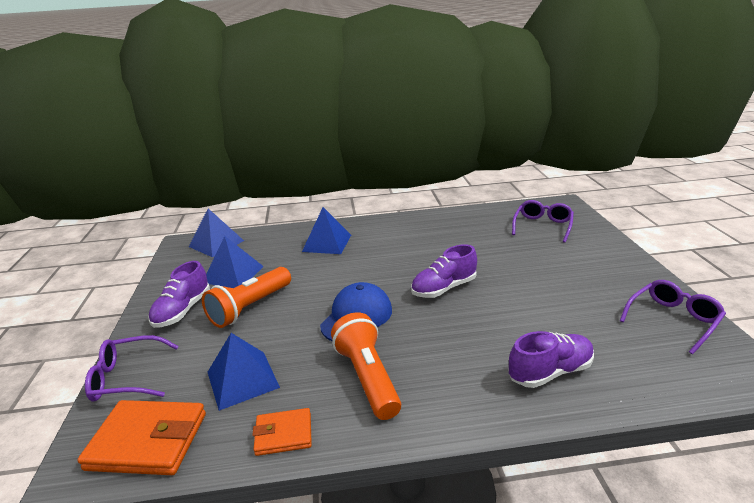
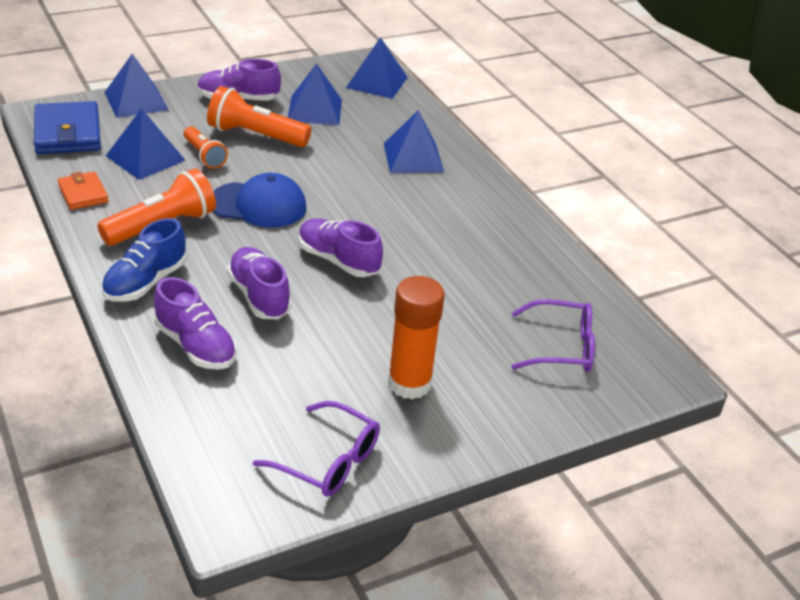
camera: 65 degrees right, 10 degrees up
orange wallet [77,400,206,475] -> blue wallet [34,101,101,154]
purple glasses [85,335,178,402] -> blue pyramid [104,54,169,118]
none -> blue shoe [102,218,187,302]
none -> orange flashlight [184,126,228,169]
none -> purple shoe [227,247,291,319]
none -> orange glue stick [388,276,445,400]

